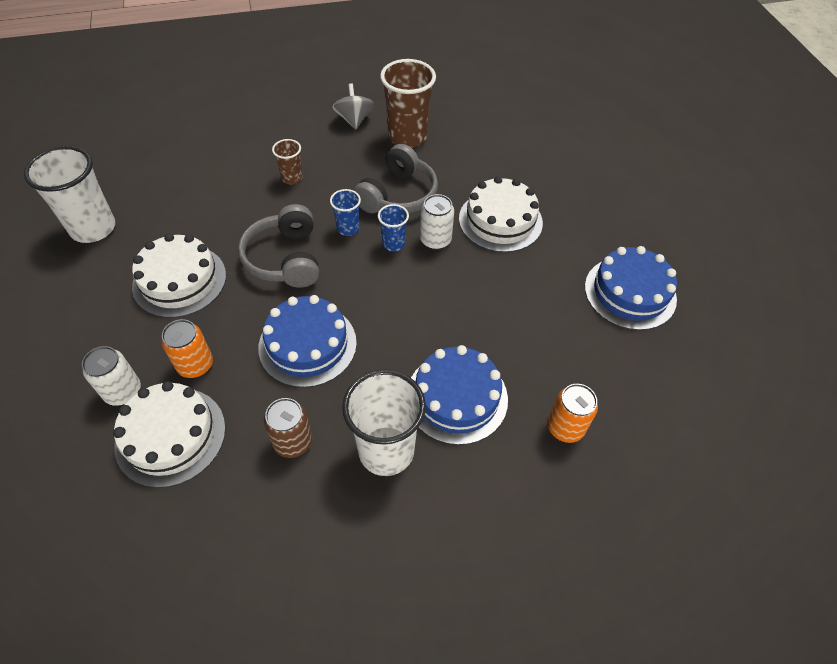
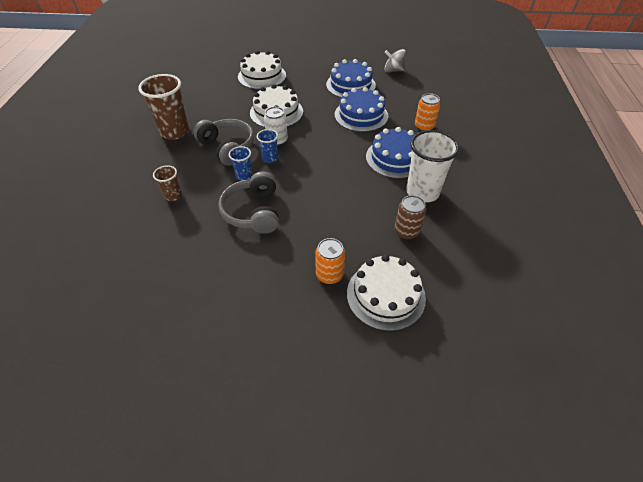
camera: 70 degrees left, 5 degrees down
white cup [24,146,115,243] -> none
white can [82,346,141,406] -> none
white cake [132,233,226,318] -> white cake moved to [238,51,286,89]
grey headphones [238,204,319,288] -> grey headphones turned 75 degrees clockwise [218,171,279,234]
blue cake [258,295,357,388] -> blue cake moved to [335,87,388,132]
grey spinning top [332,83,374,129] -> grey spinning top moved to [384,49,406,72]

